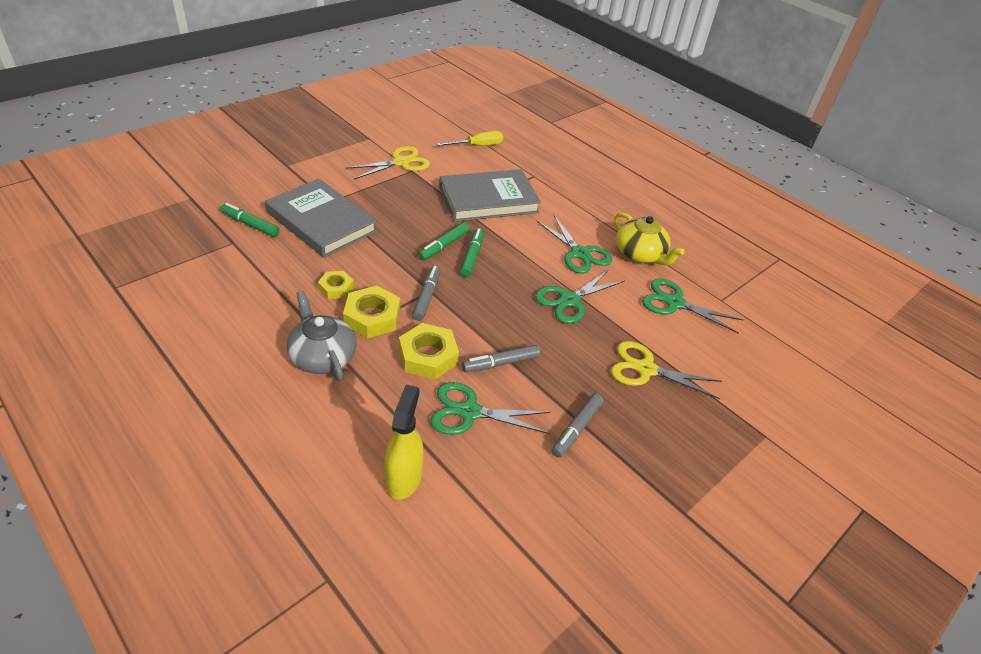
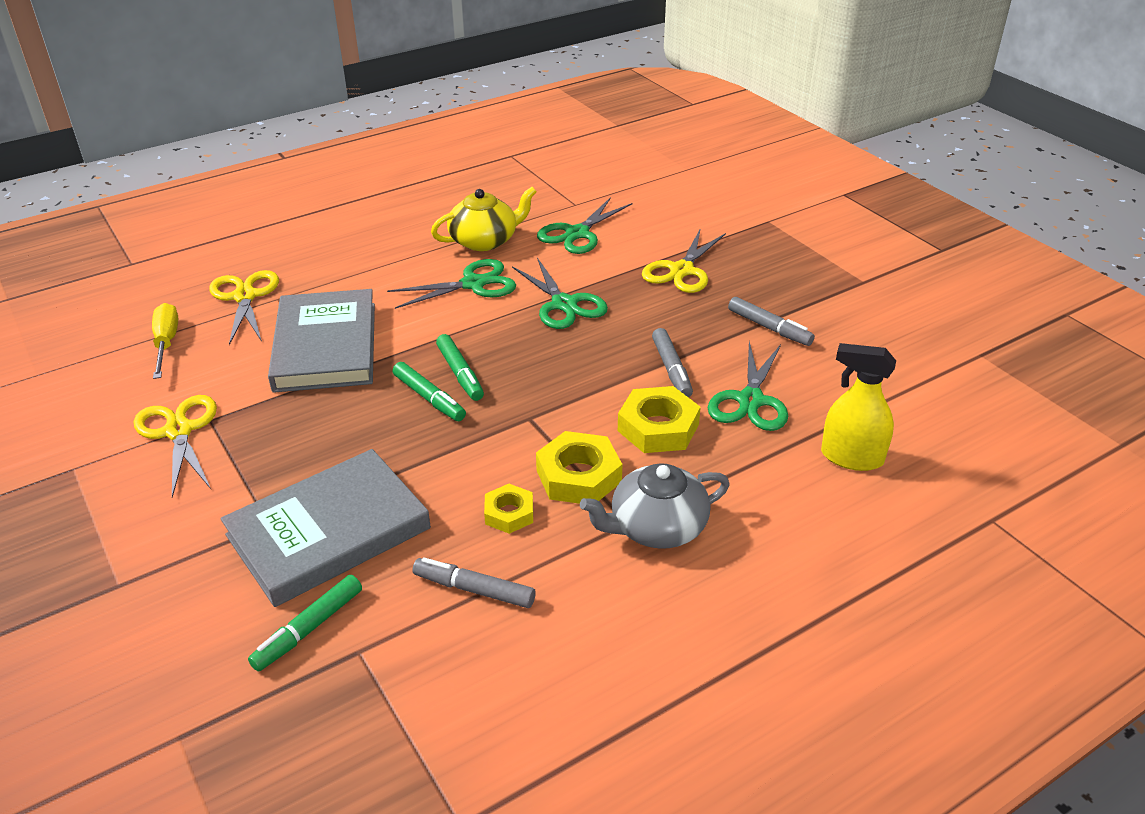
camera: 75 degrees left, 5 degrees down
grey marker [412,266,441,321] -> grey marker moved to [413,557,536,608]
green marker [460,228,484,277] -> green marker turned 135 degrees counterclockwise [436,334,484,401]
none -> yellow scissors [209,270,279,345]

